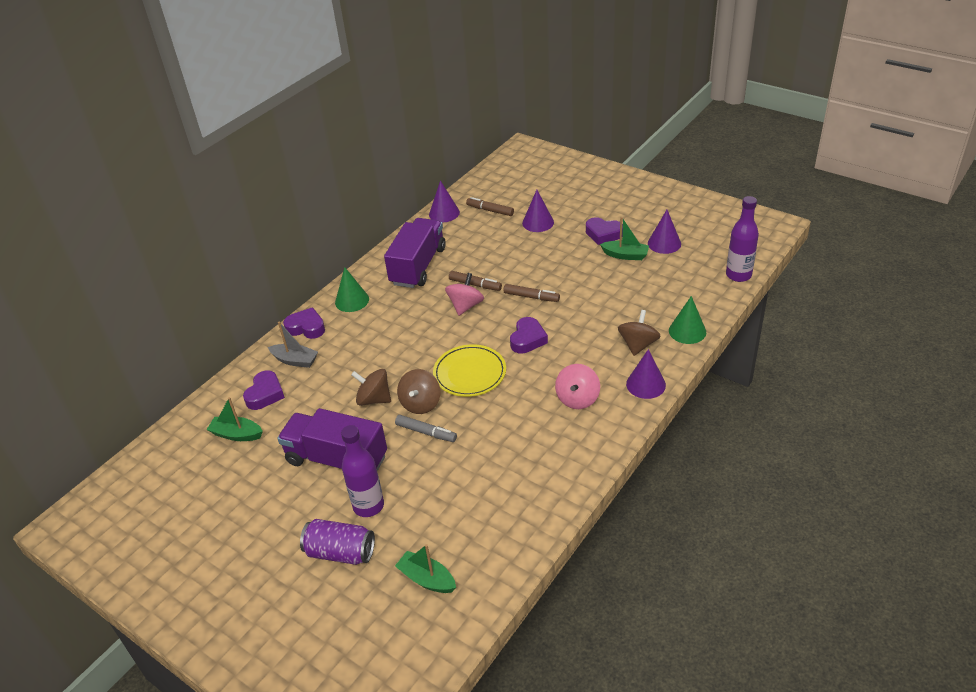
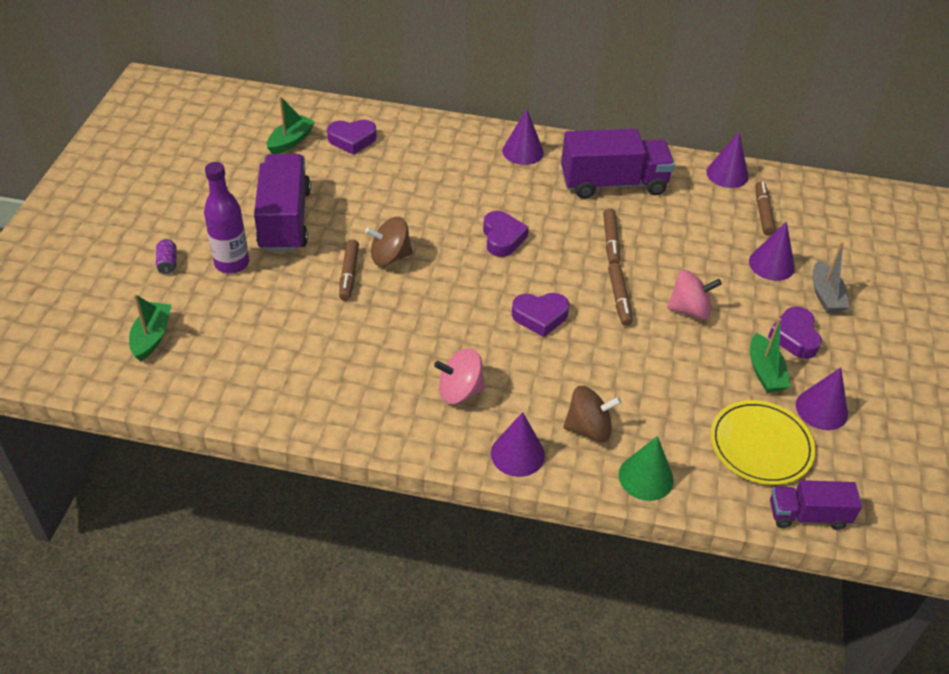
camera: 60 degrees right, 5 degrees up
green boat [206,397,263,441] -> green boat turned 45 degrees clockwise [267,96,315,154]
grey boat [268,321,318,368] -> grey boat moved to [812,242,850,313]
purple heart [283,307,325,339] -> purple heart moved to [483,211,529,257]
purple can [300,519,375,565] -> purple can [156,239,177,275], size x0.50
green cone [335,267,369,312] -> purple cone [502,109,544,165]
brown spinning top [351,369,391,406] -> none
grey marker [395,415,457,442] -> brown marker [339,239,359,301]
yellow plate [433,344,506,397] -> yellow plate moved to [710,400,816,485]
pink spinning top [445,273,484,316] -> pink spinning top moved to [667,270,722,320]
purple bottle [726,196,759,282] -> purple truck [770,480,862,530]

